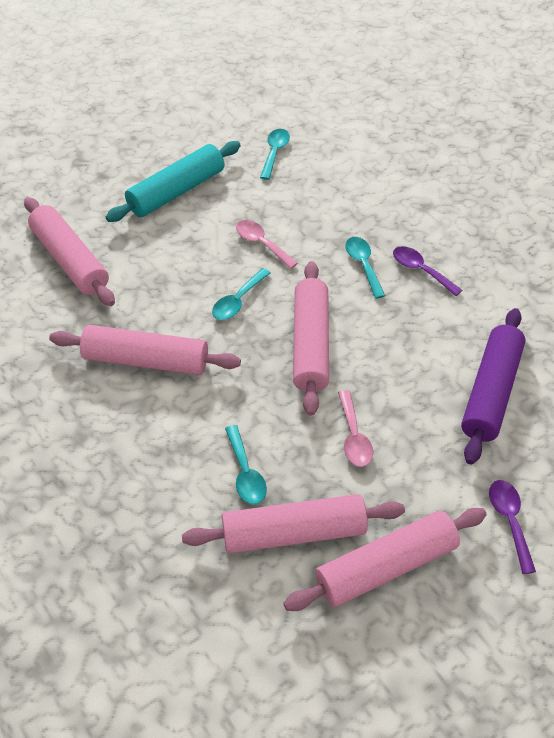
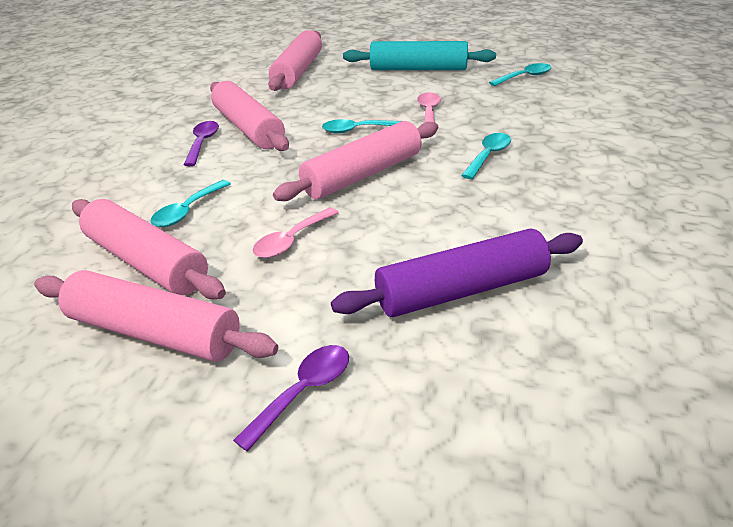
camera: 50 degrees right, 15 degrees down
purple spoon [393,246,462,296] -> purple spoon moved to [184,121,219,166]

